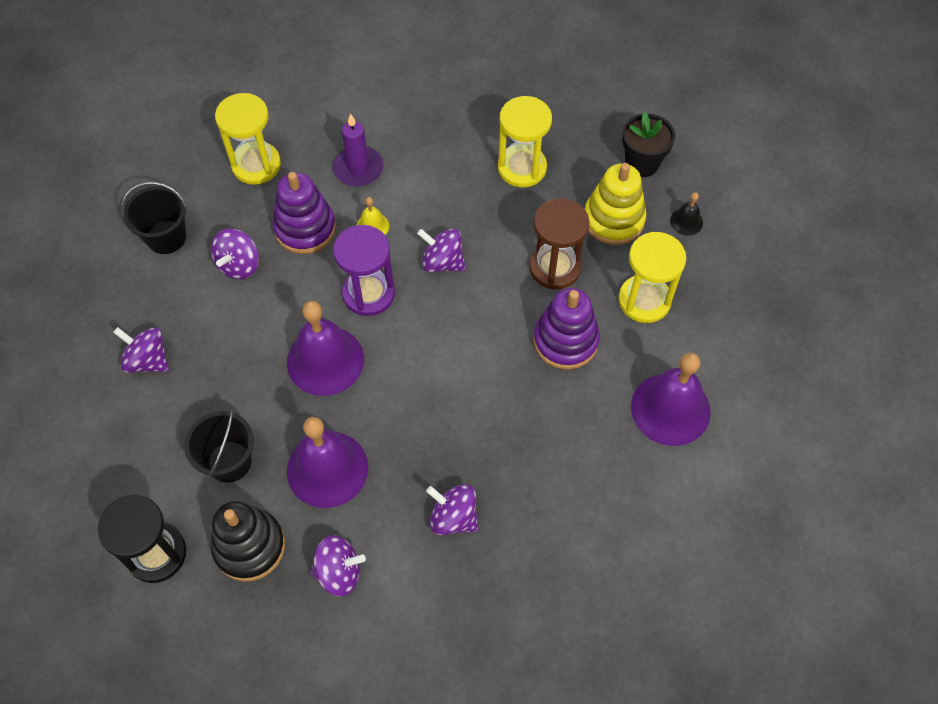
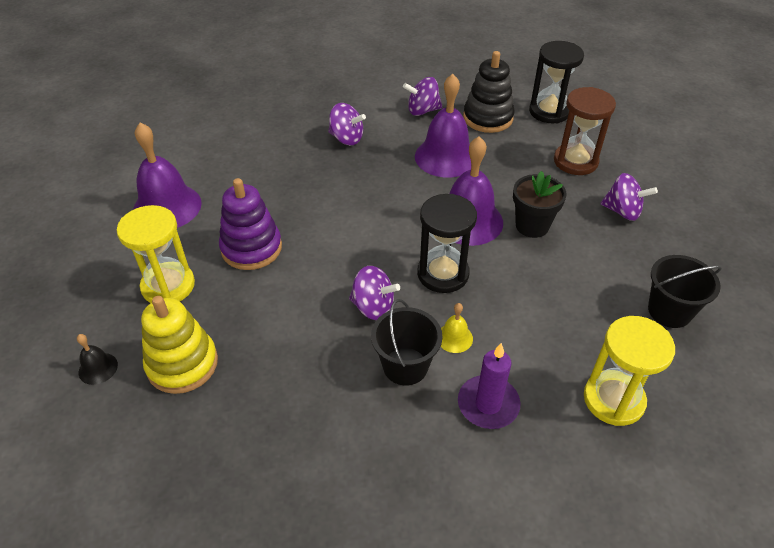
camera: 175 degrees right, 15 degrees down
black bucket [184,409,254,483] -> black bucket moved to [371,299,442,385]
purple spinning top [211,229,259,279] -> none
purple stacking toy [272,172,336,254] -> none
purple hourglass [333,225,395,316] -> black hourglass [417,194,477,293]
yellow hourglass [498,96,552,188] -> none
brown hourglass [529,198,589,290] -> brown hourglass moved to [554,87,616,175]
black flower pot [622,112,675,177] -> black flower pot moved to [513,171,567,238]

